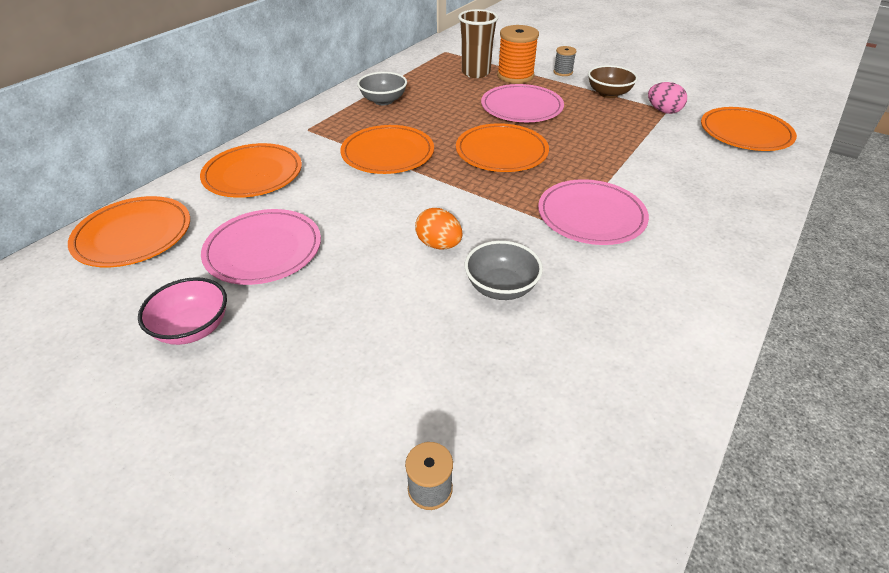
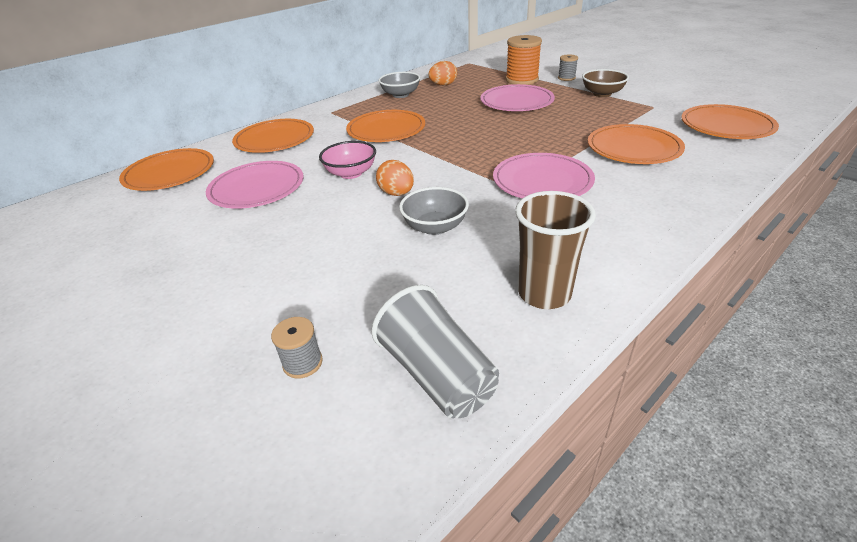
camera: 15 degrees right, 5 degrees down
pink bowl [138,277,227,345] -> pink bowl moved to [319,141,376,179]
orange plate [456,123,549,172] -> orange plate moved to [588,124,685,164]
brown cup [458,9,498,78] -> brown cup moved to [515,191,596,309]
pink egg [648,82,687,114] -> none
none -> grey cup [371,285,499,418]
none -> orange egg [429,61,457,85]

